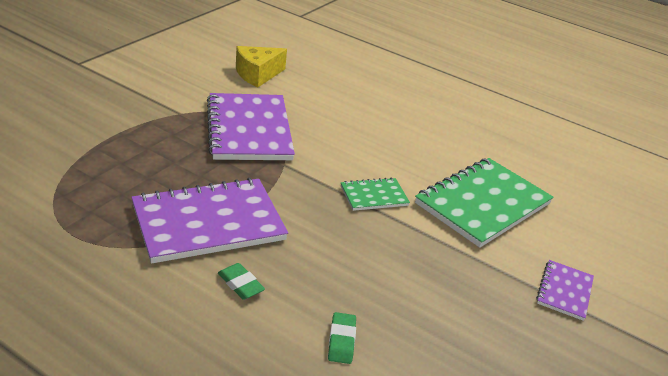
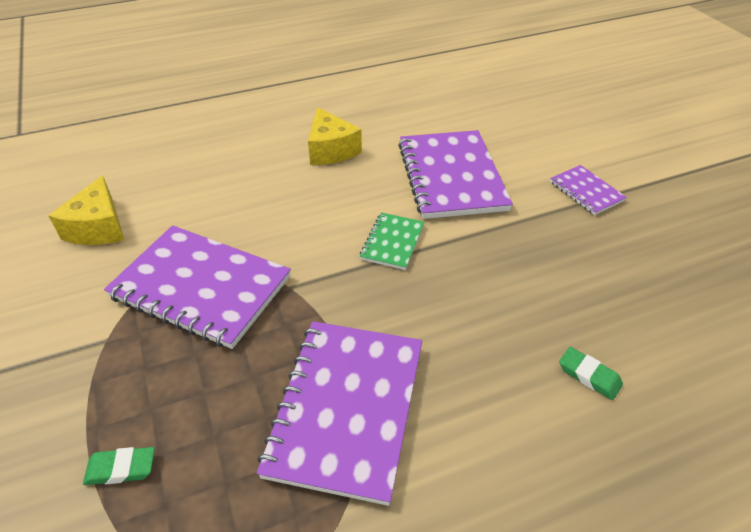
camera: 50 degrees left, 10 degrees up
green eraser [218,263,265,300] -> green eraser moved to [83,447,155,485]
green notebook [415,158,554,248] -> purple notebook [398,130,513,219]
none -> yellow cheese [308,107,362,165]

